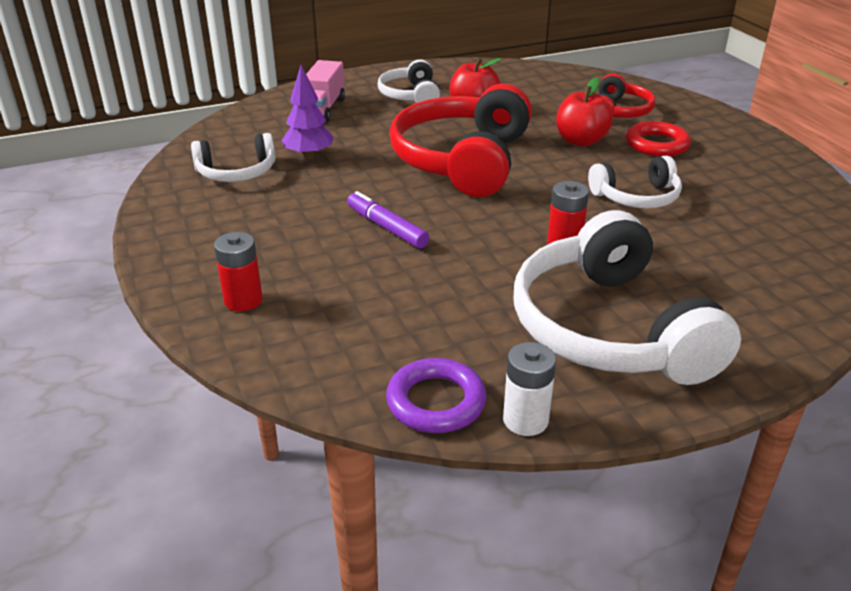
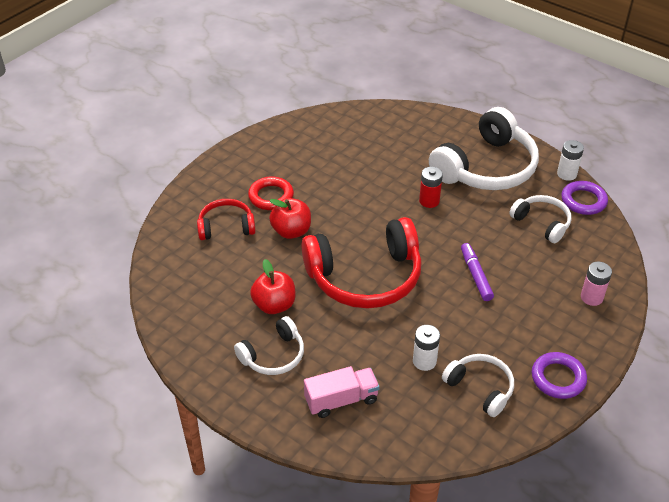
camera: 120 degrees left, 10 degrees up
red battery [214,232,263,312] -> pink battery [581,262,612,306]
purple tree [282,65,334,159] -> white battery [413,325,440,371]
purple marker [347,191,429,248] -> purple marker turned 150 degrees clockwise [461,243,494,301]
white headphones [588,156,682,208] -> white headphones moved to [509,195,572,243]
none -> purple ring [532,352,587,399]

